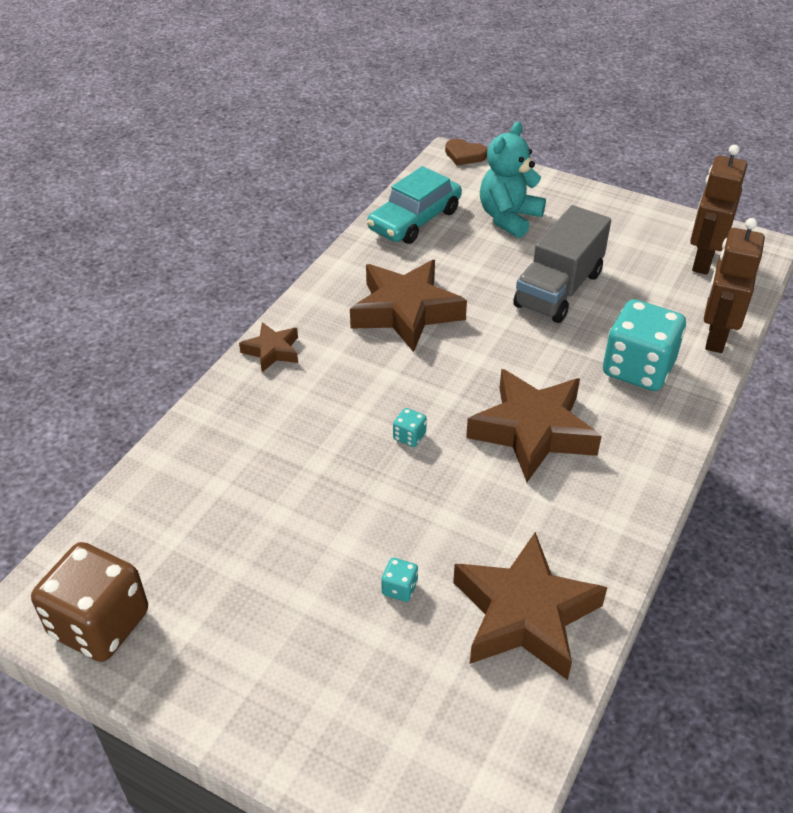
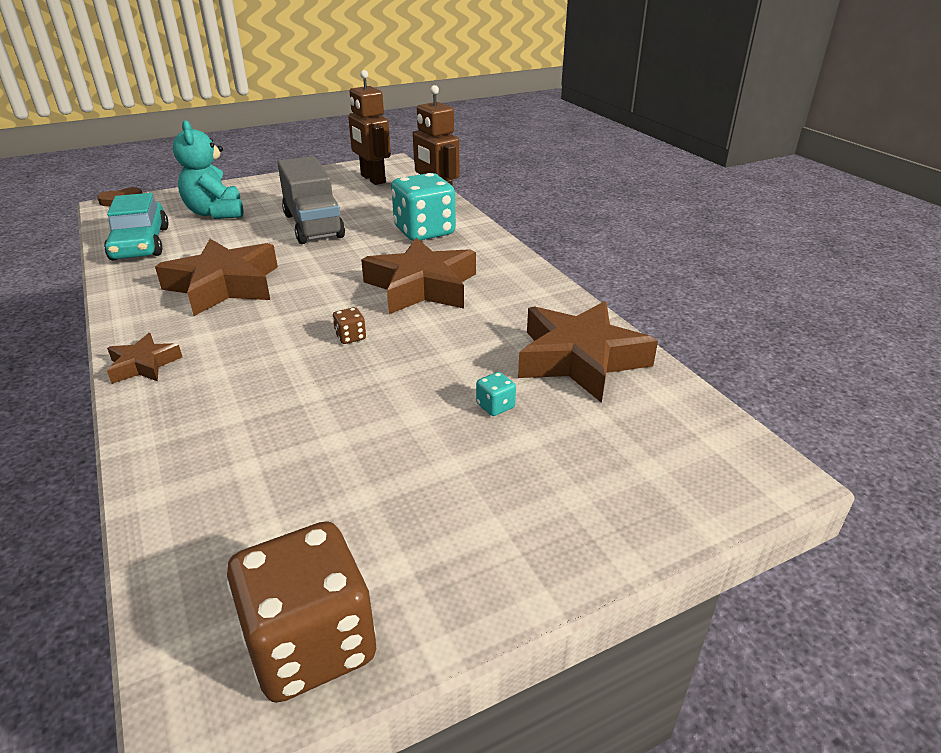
camera: 55 degrees left, 10 degrees down
turquoise dice [393,408,427,447] -> brown dice [333,307,366,344]

